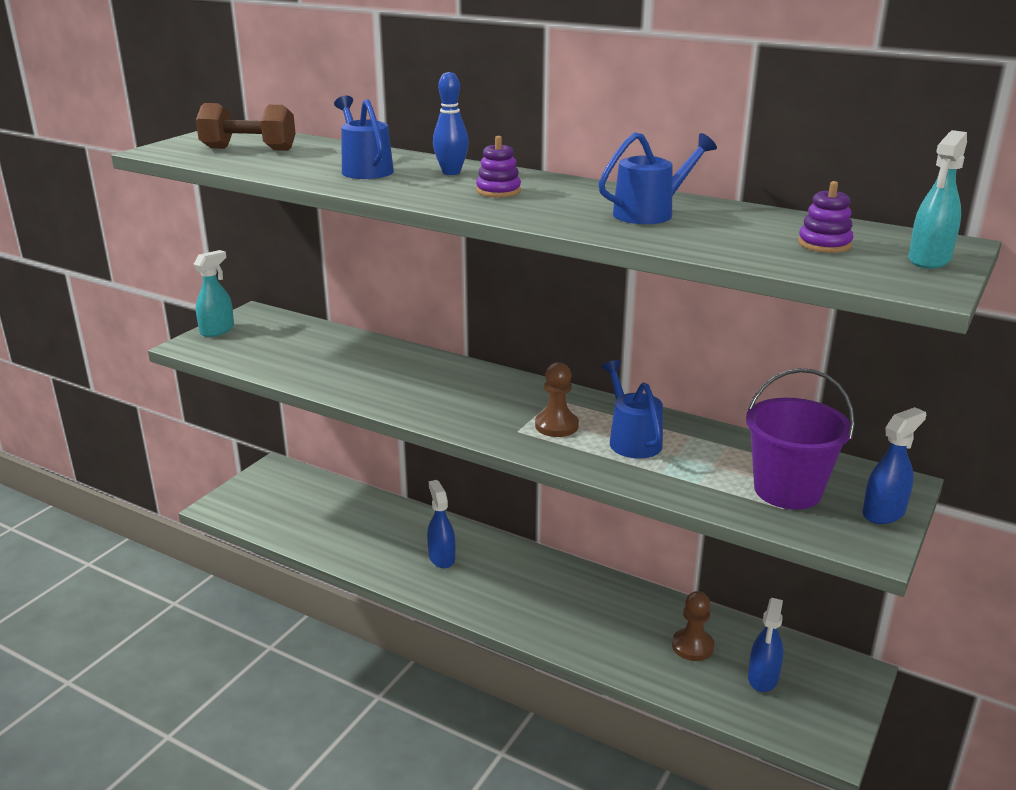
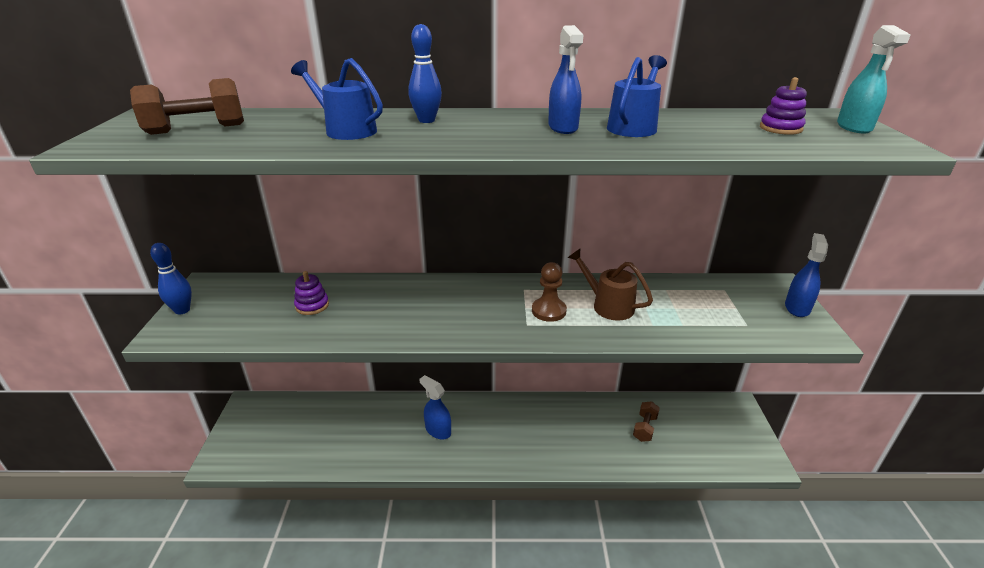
camera: 30 degrees left, 5 degrees up
turquoise spray bottle [193,250,234,337] -> blue bowling pin [150,243,192,314]
purple stacking toy [476,136,521,198] -> purple stacking toy moved to [294,271,329,315]
blue watering can [602,360,663,459] -> brown watering can [568,249,653,320]
brown pawn [672,591,714,661] -> brown dumbbell [633,401,660,442]
purple bucket [746,368,855,509] -> none
blue spray bottle [748,598,783,692] -> blue spray bottle moved to [548,25,583,134]

